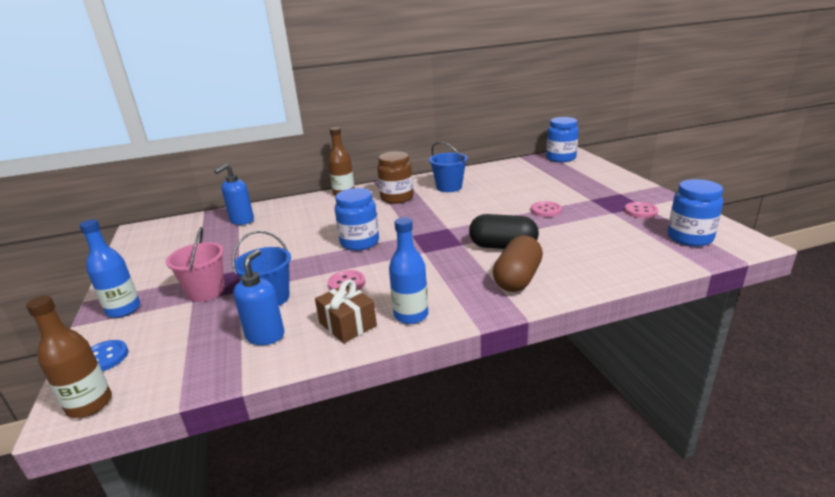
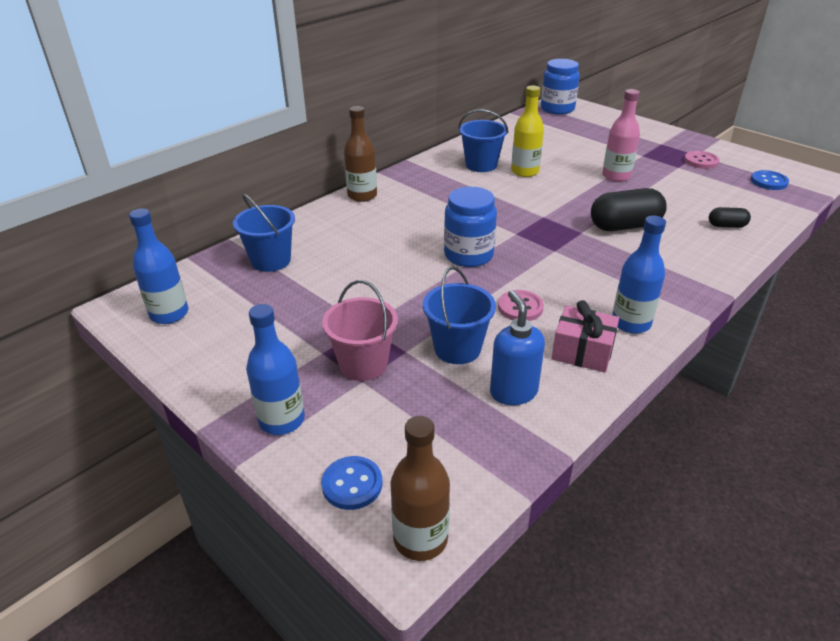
camera: 30 degrees left, 10 degrees up
blue soap dispenser [214,164,254,225] -> blue bucket [233,193,295,272]
brown gift [315,280,377,343] -> pink gift [552,300,619,372]
brown jar [377,151,413,204] -> none
brown capsule [493,236,543,292] -> none
pink button [531,201,562,217] -> pink bottle [602,89,640,182]
blue jar [668,179,723,246] -> blue button [751,170,789,190]
none -> blue bottle [129,208,188,324]
none -> yellow bottle [511,86,544,177]
none -> black capsule [709,207,751,228]

